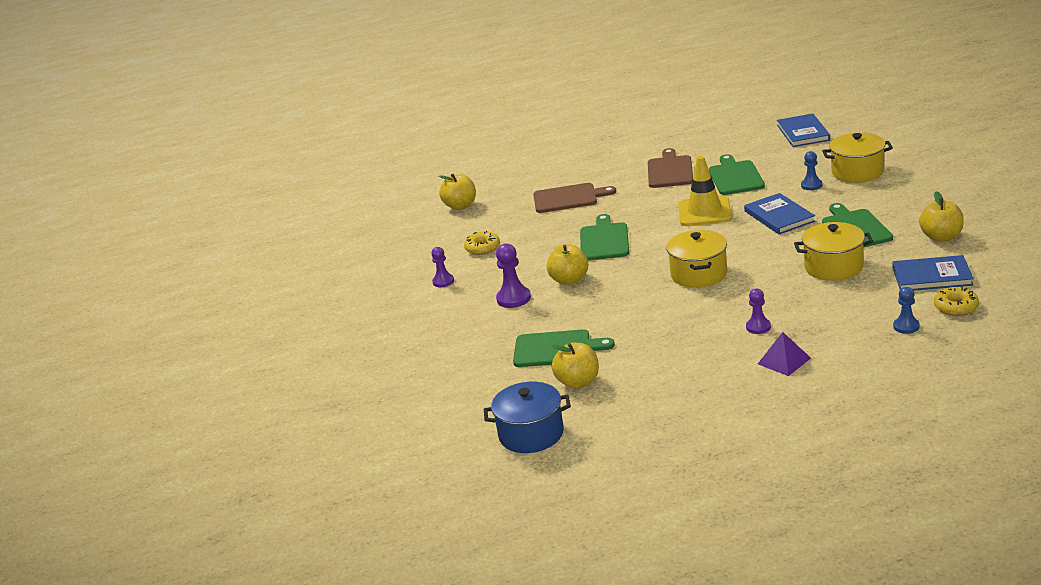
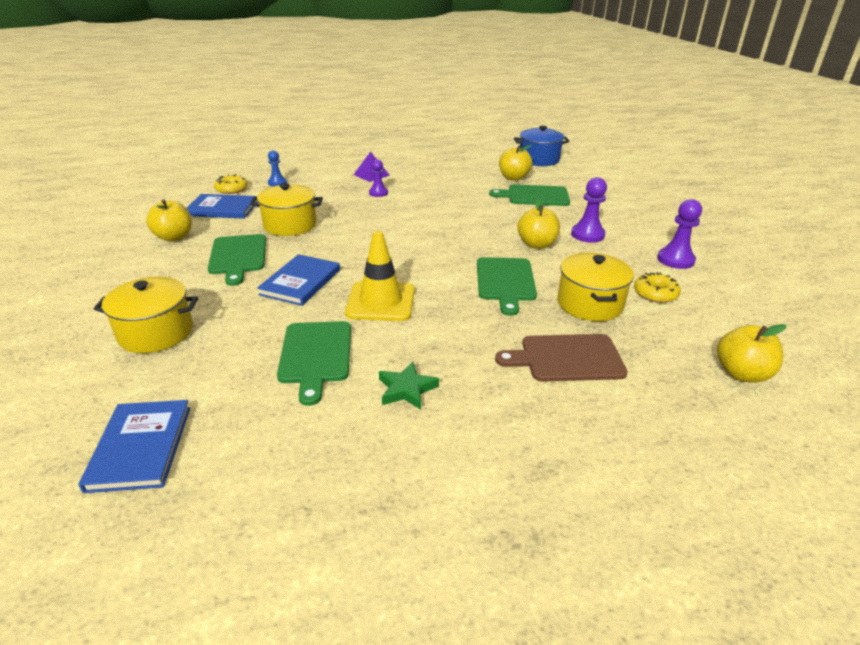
camera: 175 degrees right, 5 degrees up
purple pawn [431,247,454,287] -> purple pawn [657,199,702,269], size x1.53
brown cutting board [648,148,693,188] -> green star [379,361,439,410]
yellow pot [666,230,727,288] -> yellow pot moved to [557,253,634,321]
blue book [744,193,815,234] -> blue book turned 45 degrees clockwise [257,254,340,306]
blue pawn [801,151,822,190] -> none

